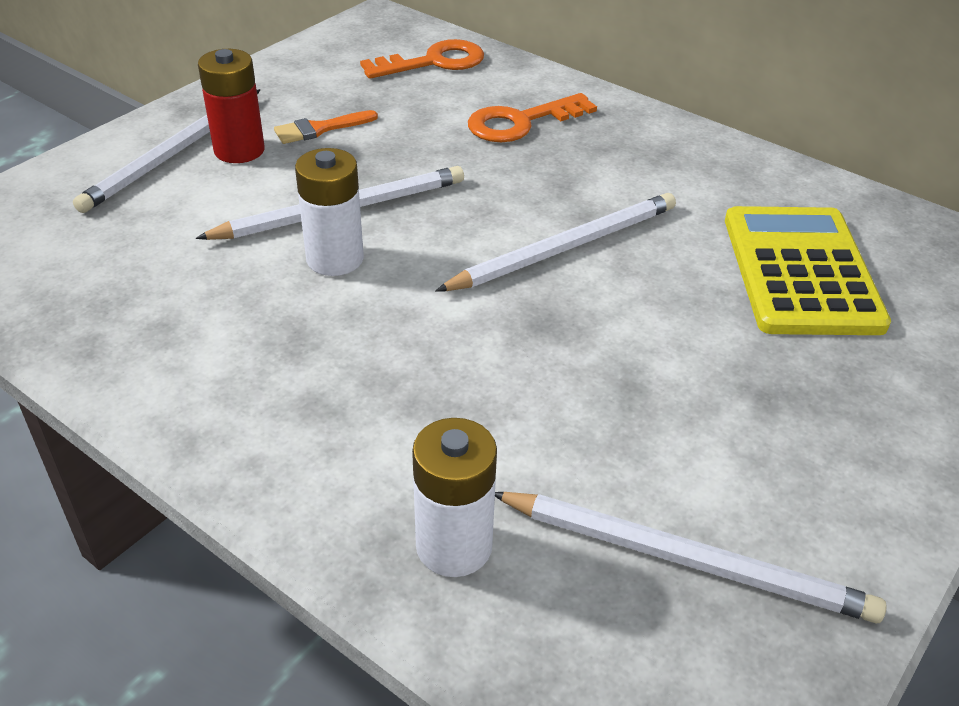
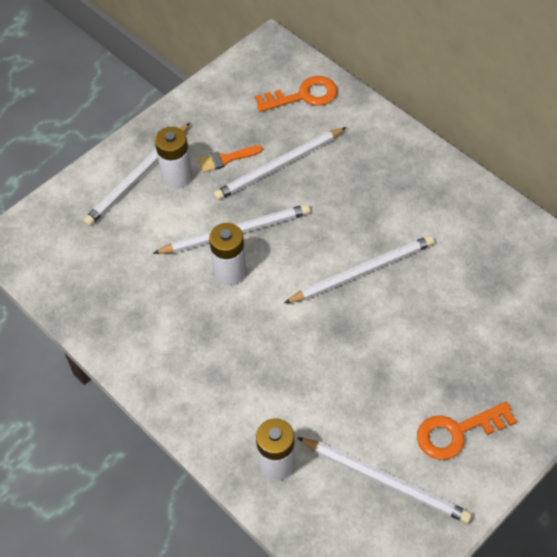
camera: 10 degrees right, 15 degrees up
red battery [198,49,265,163] -> white battery [155,127,192,188]
orange key [468,93,597,142] -> orange key moved to [417,402,517,460]
yellow calculator [725,206,891,335] -> none
none -> white pencil [213,127,347,200]

